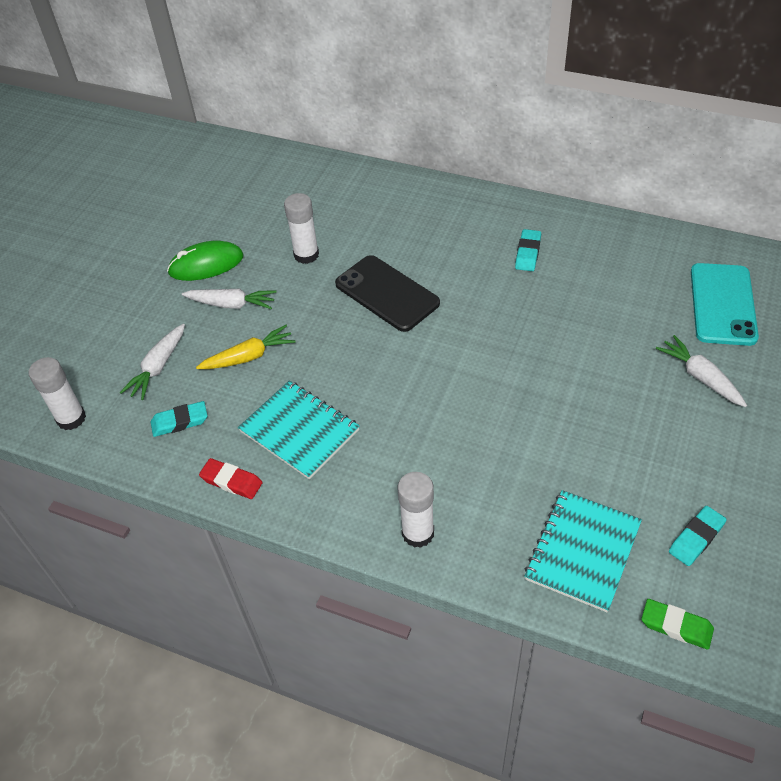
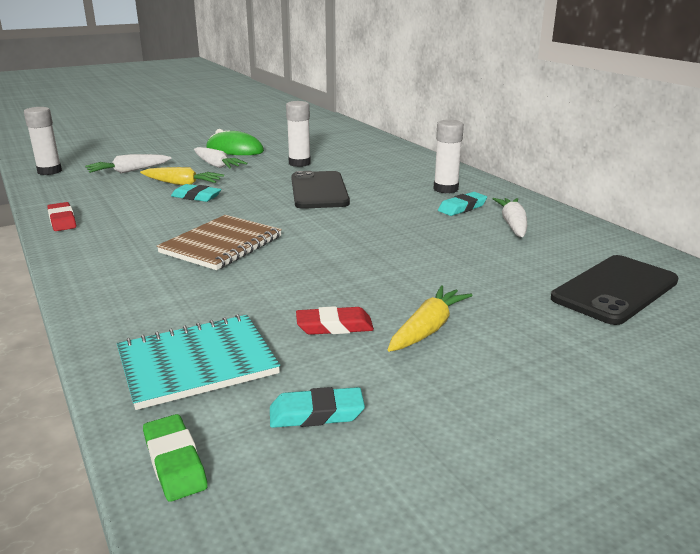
camera: 35 degrees right, 25 degrees down
turquoise eraser [151,401,207,437] -> turquoise eraser moved to [171,184,222,202]
turquoise notebook [238,381,360,479] -> none
white glue stick [398,472,434,548] -> white glue stick moved to [433,120,464,193]
white carrot [656,335,747,407] -> white carrot moved to [493,198,527,237]
turquoise phone [691,263,759,346] -> black phone [551,255,678,325]
none -> brown notebook [157,215,282,270]
none -> red eraser [296,306,374,335]
none -> yellow carrot [387,285,473,352]

